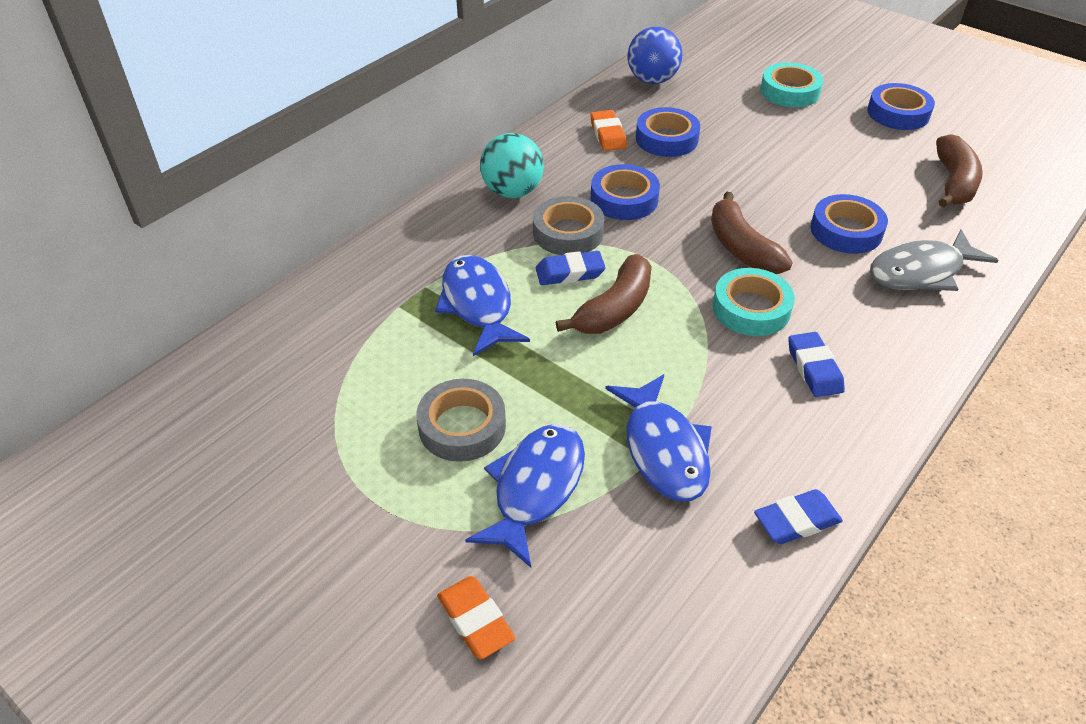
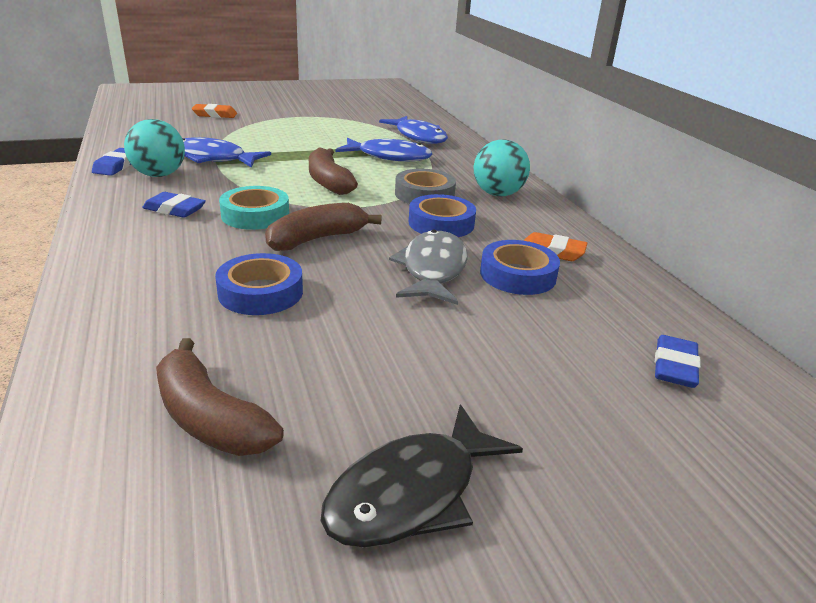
camera: 120 degrees right, 15 degrees down
grey tape [416,379,506,462] -> none
blue fish [465,424,585,568] -> blue fish moved to [379,116,448,144]
blue eraser [536,251,606,285] -> blue eraser moved to [655,335,701,388]
blue ball [628,27,682,84] -> none
brown banana [711,192,793,274] -> brown banana turned 45 degrees counterclockwise [265,203,382,251]
turquoise tape [760,63,823,107] -> none
blue tape [867,83,935,130] -> black fish [320,404,523,548]
grey fish [870,229,998,291] -> grey fish moved to [389,230,468,305]
none -> turquoise ball [124,119,185,177]

